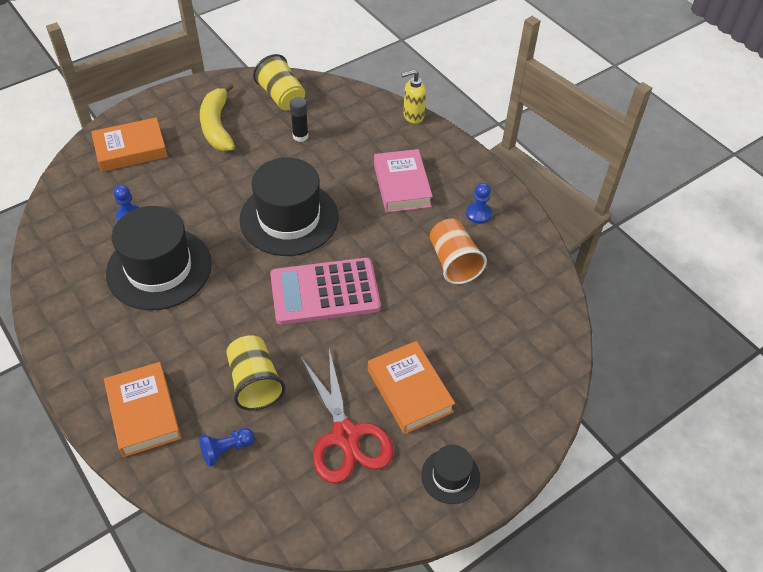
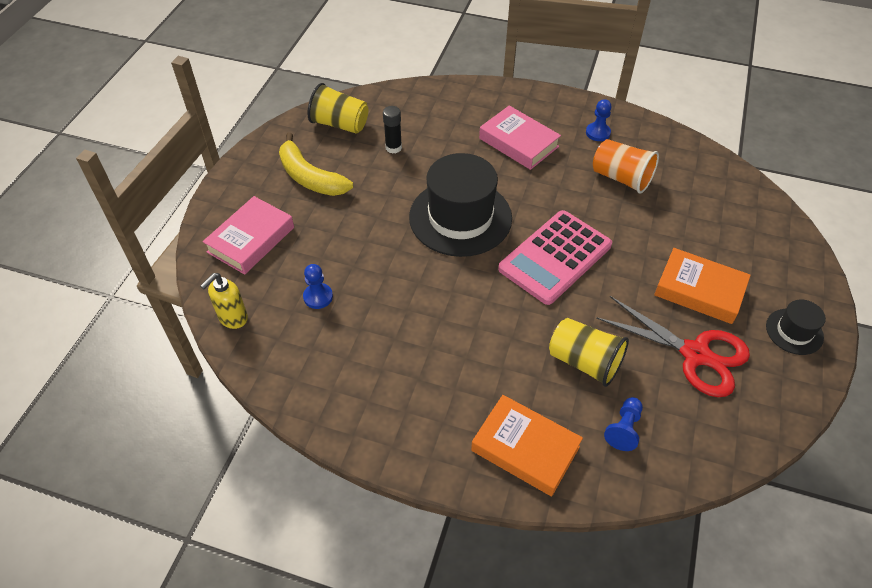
camera: 35 degrees left, 0 degrees up
orange book [91,117,168,172] -> pink book [203,196,294,275]
black hat [106,206,212,310] -> none
yellow soap dispenser [402,70,426,124] -> yellow soap dispenser moved to [201,273,248,329]

